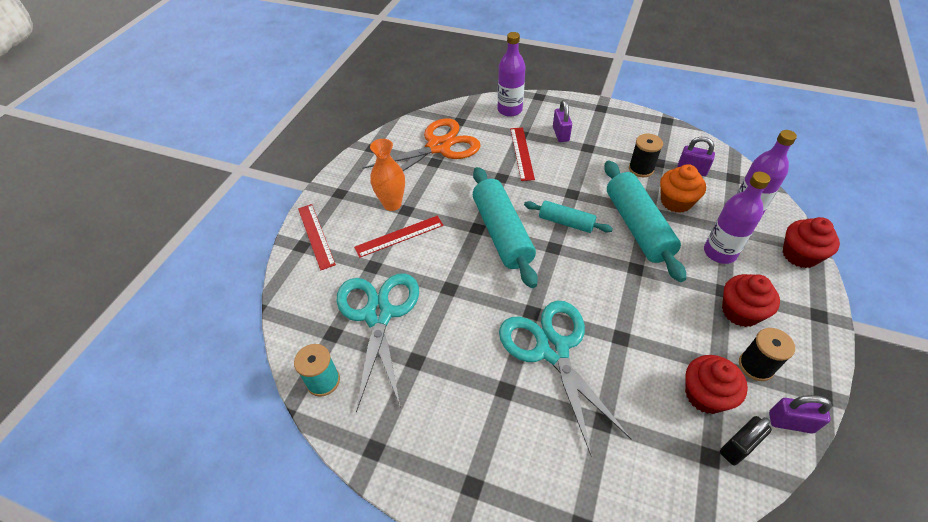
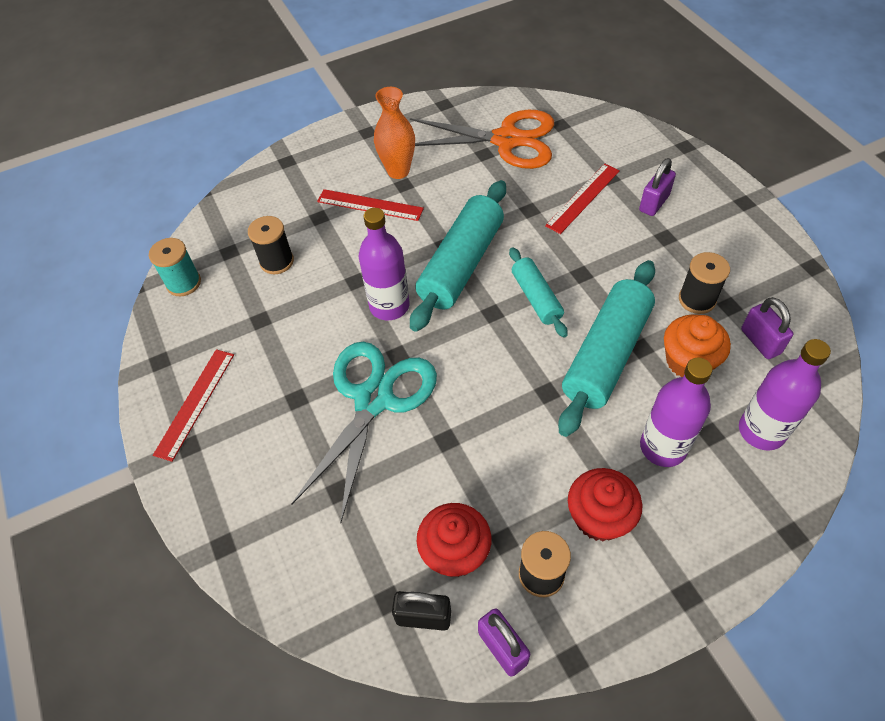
camera: 45 degrees right, 5 degrees up
red ruler [298,204,336,270] -> red ruler moved to [153,349,234,462]
turquoise scissors [337,273,419,413] -> black spool [248,216,294,274]
purple bottle [498,32,526,117] -> purple bottle moved to [359,208,410,321]
red cupcake [783,217,840,268] -> none

